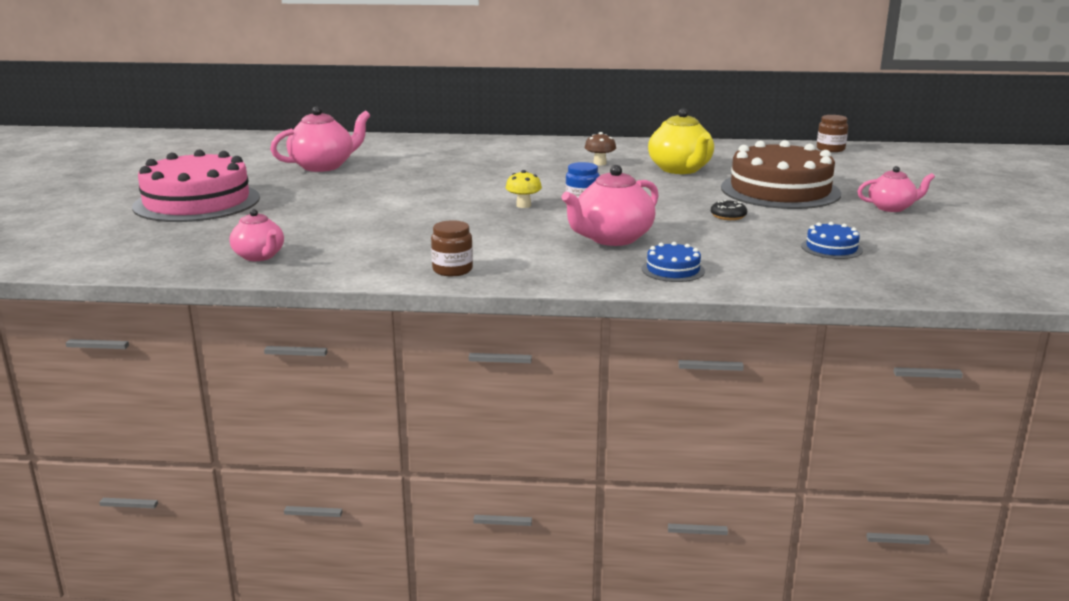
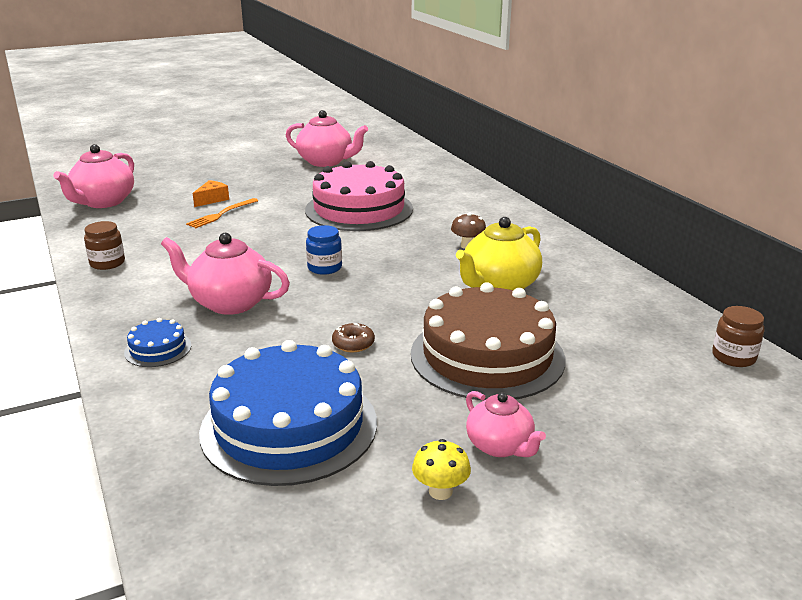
camera: 60 degrees right, 5 degrees up
pink cake [132,150,260,222] -> pink cake moved to [305,161,413,231]
pink teapot [230,209,284,261] -> pink teapot [54,144,134,208], size x1.61
yellow mushroom [506,170,542,208] -> yellow mushroom moved to [412,439,471,500]
black donut [711,200,747,220] -> brown donut [332,323,375,352]
blue cake [801,222,863,259] -> blue cake [199,340,377,486], size x2.34
none -> orange fork [186,198,258,228]
none -> orange cheese [193,180,229,207]

